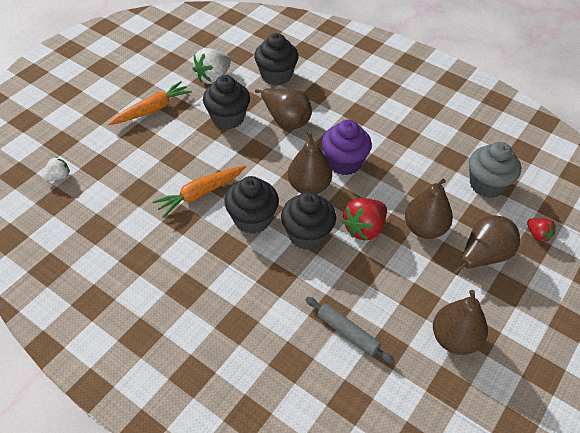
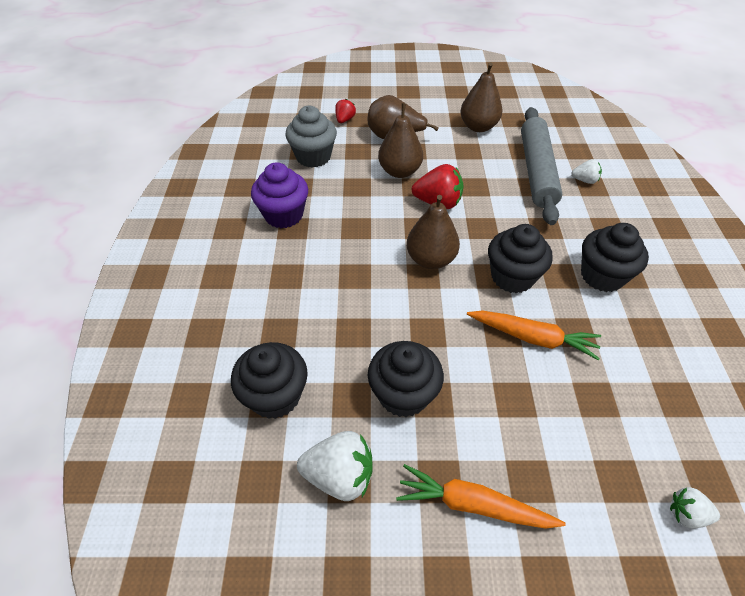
camera: 125 degrees left, 0 degrees up
brown pear [255,88,312,130] -> none
black cupcake [281,192,336,250] -> black cupcake moved to [581,223,649,292]
grey rolling pin [306,297,394,364] -> grey rolling pin [521,107,562,225], size x1.94
purple cupcake [322,120,372,175] -> purple cupcake moved to [251,162,308,228]
none -> white strawberry [571,159,602,184]

